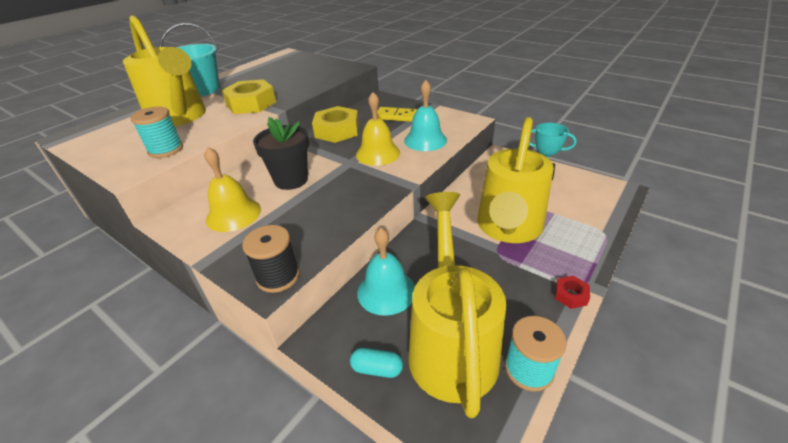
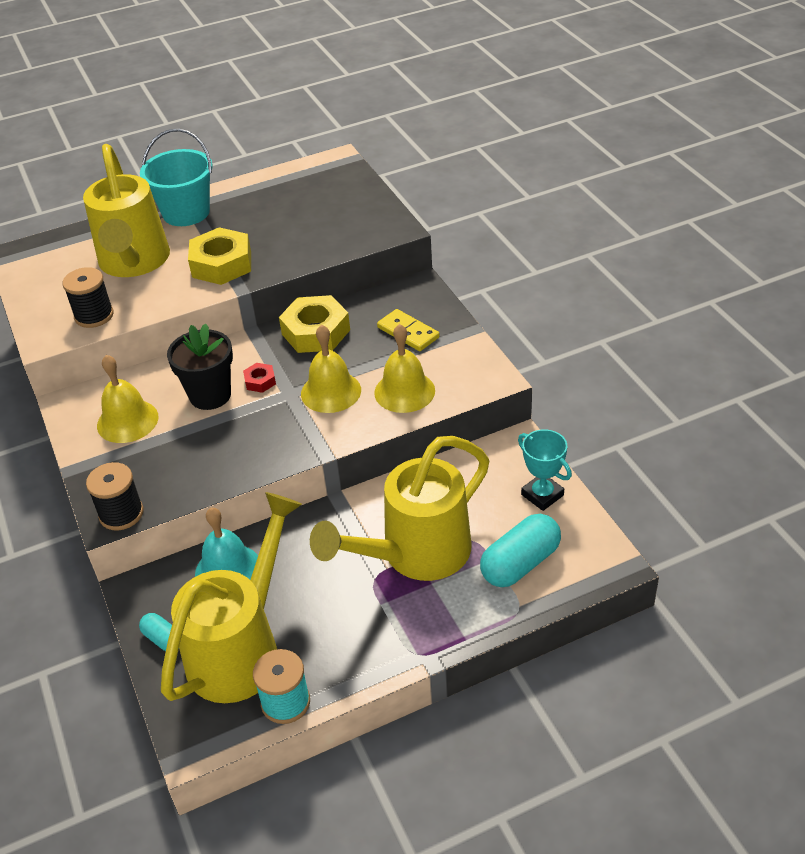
camera: 30 degrees right, 5 degrees up
turquoise spool [131,106,183,158] -> black spool [63,267,114,328]
turquoise bell [404,80,447,151] -> yellow bell [374,324,435,413]
red nut [555,276,590,309] -> red nut moved to [243,363,276,393]
none -> turquoise capsule [480,514,561,587]

